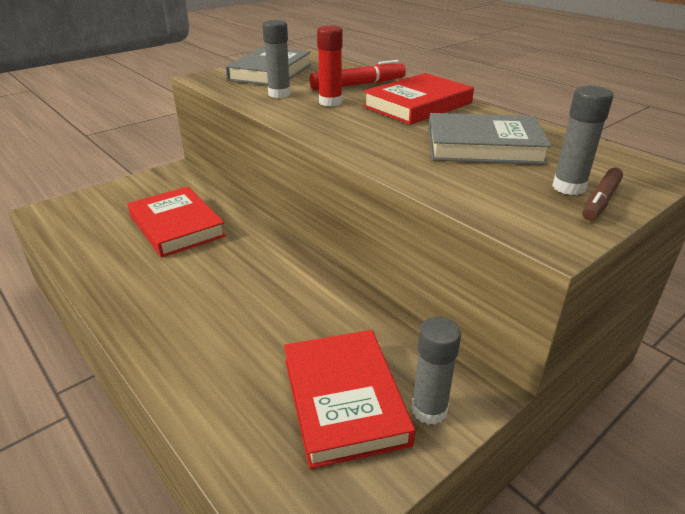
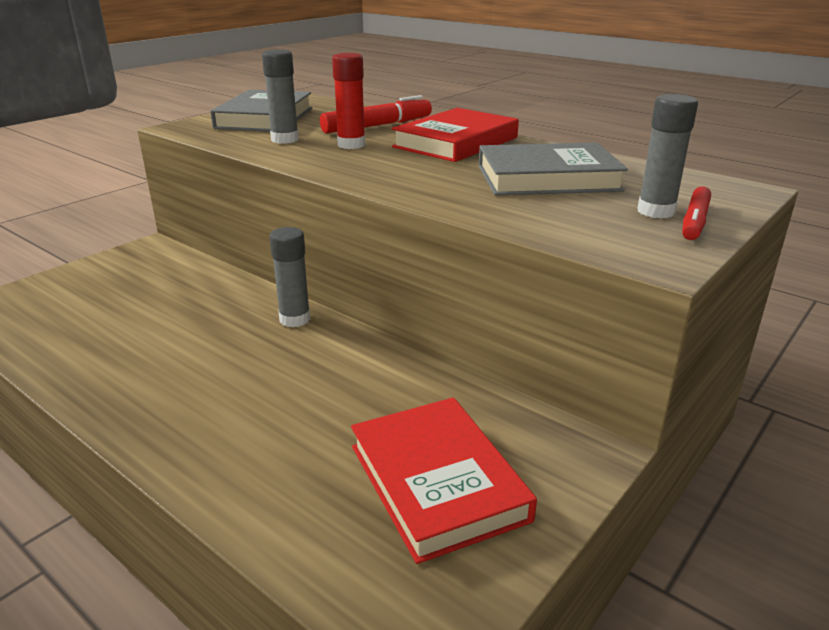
camera: 10 degrees left, 5 degrees down
red book [127,186,226,258] -> none
grey glue stick [411,317,461,425] -> grey glue stick moved to [269,227,310,327]
brown marker [582,168,623,221] -> red marker [682,186,711,240]

